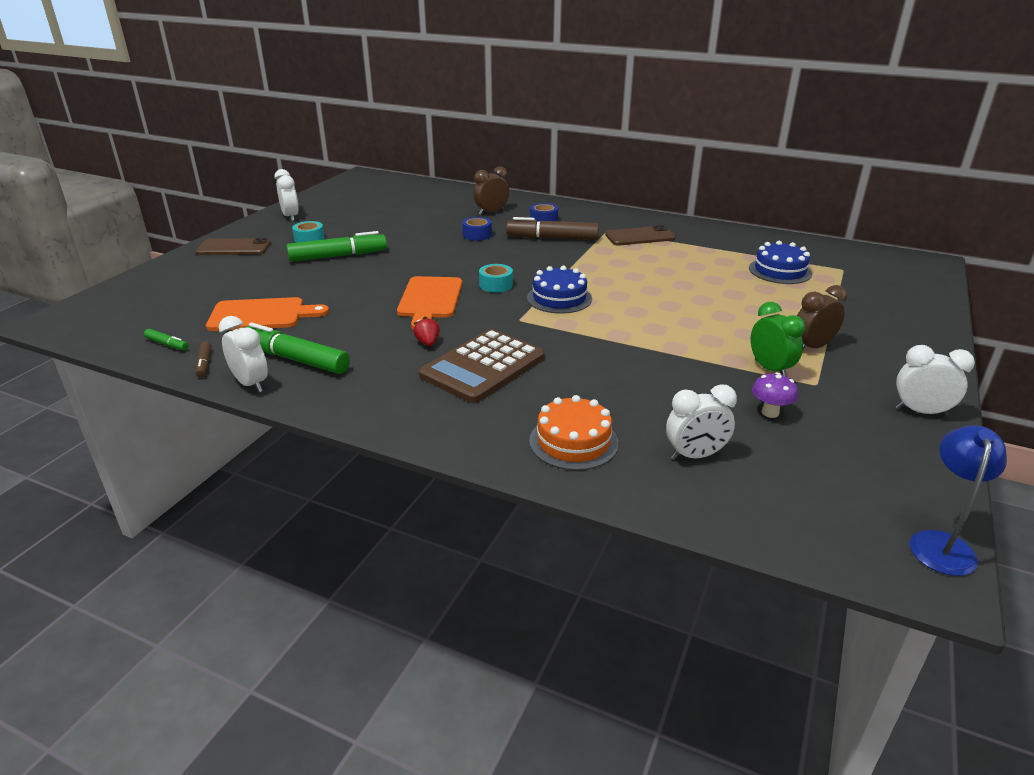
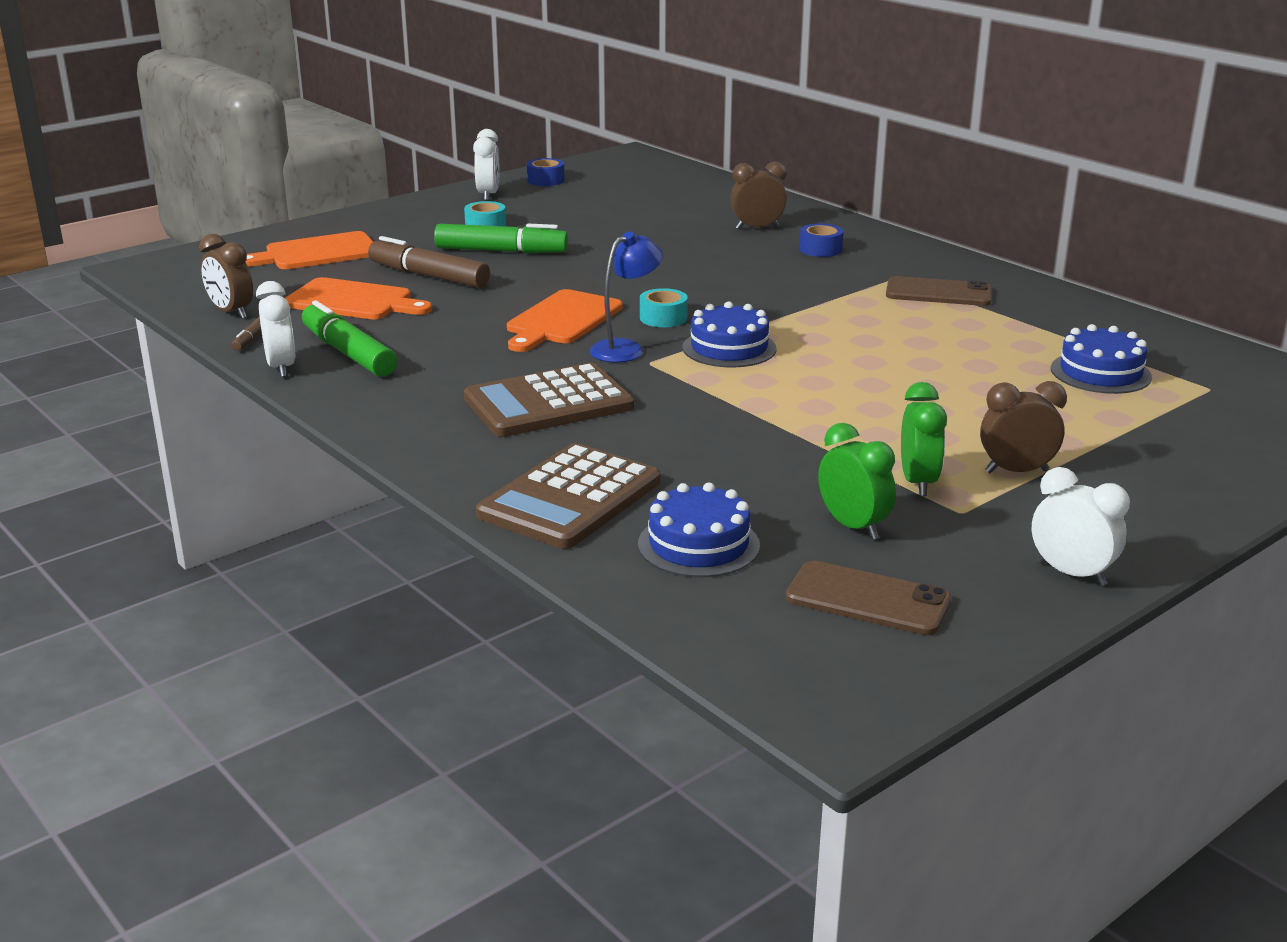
camera: 25 degrees right, 5 degrees down
green marker [144,329,189,350] -> brown clock [199,234,253,319]
brown phone [196,238,271,255] -> brown phone moved to [786,561,951,635]
red strawberry [413,316,440,346] -> none
blue tape [462,217,492,241] -> blue tape moved to [527,158,565,186]
brown marker [506,217,599,240] -> brown marker moved to [368,236,490,288]
orange cake [529,395,618,470] -> brown calculator [476,443,661,549]
white clock [666,384,737,460] -> blue cake [638,483,760,577]
purple mushroom [752,372,798,418] -> green clock [818,423,896,539]
blue lamp [910,425,1007,576] -> blue lamp moved to [589,231,663,363]
none -> orange cutting board [246,231,373,269]

